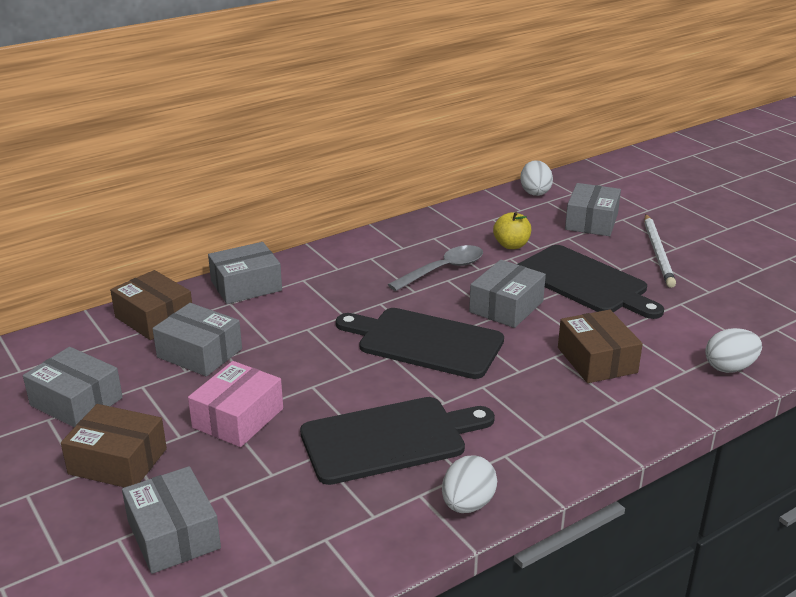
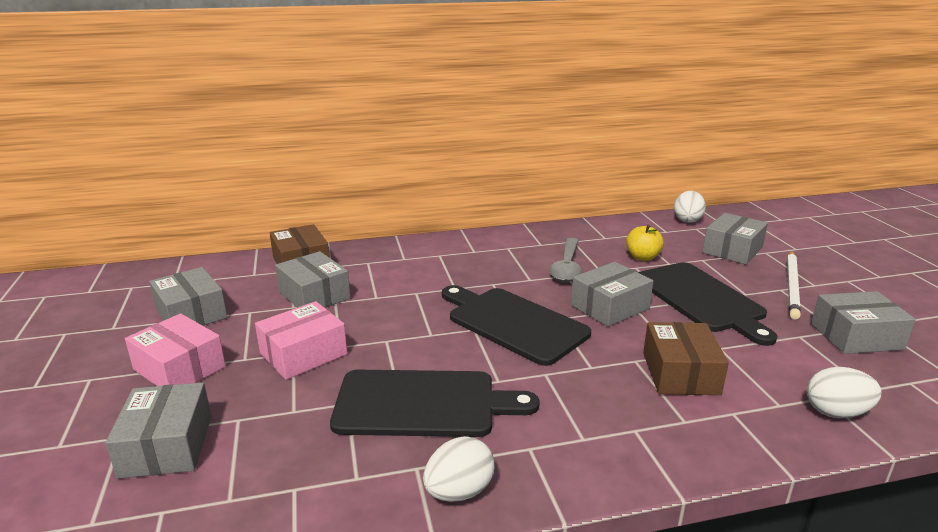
camera: 20 degrees right, 5 degrees down
brown box [61,404,167,487] -> pink box [125,313,226,386]
grey box [208,242,282,304] -> grey box moved to [811,291,916,354]
grey spoon [388,245,483,291] -> grey spoon turned 120 degrees clockwise [549,238,581,282]

